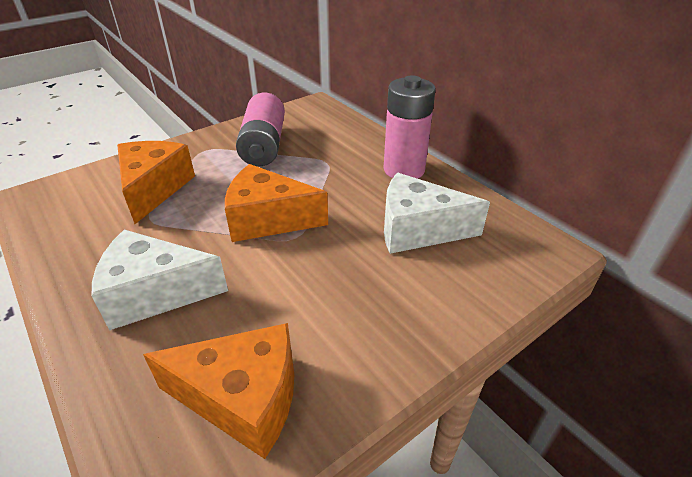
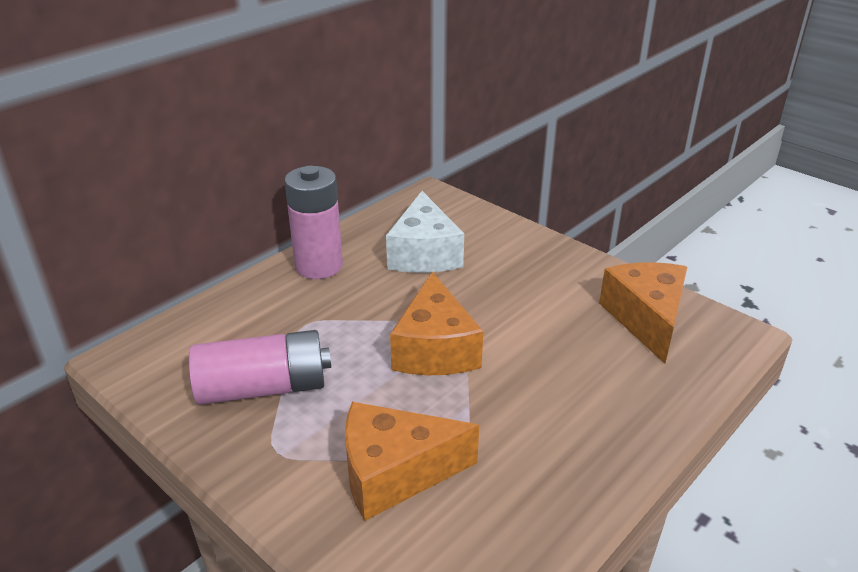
camera: 100 degrees left, 5 degrees down
white cheese [92,229,228,330] -> none

